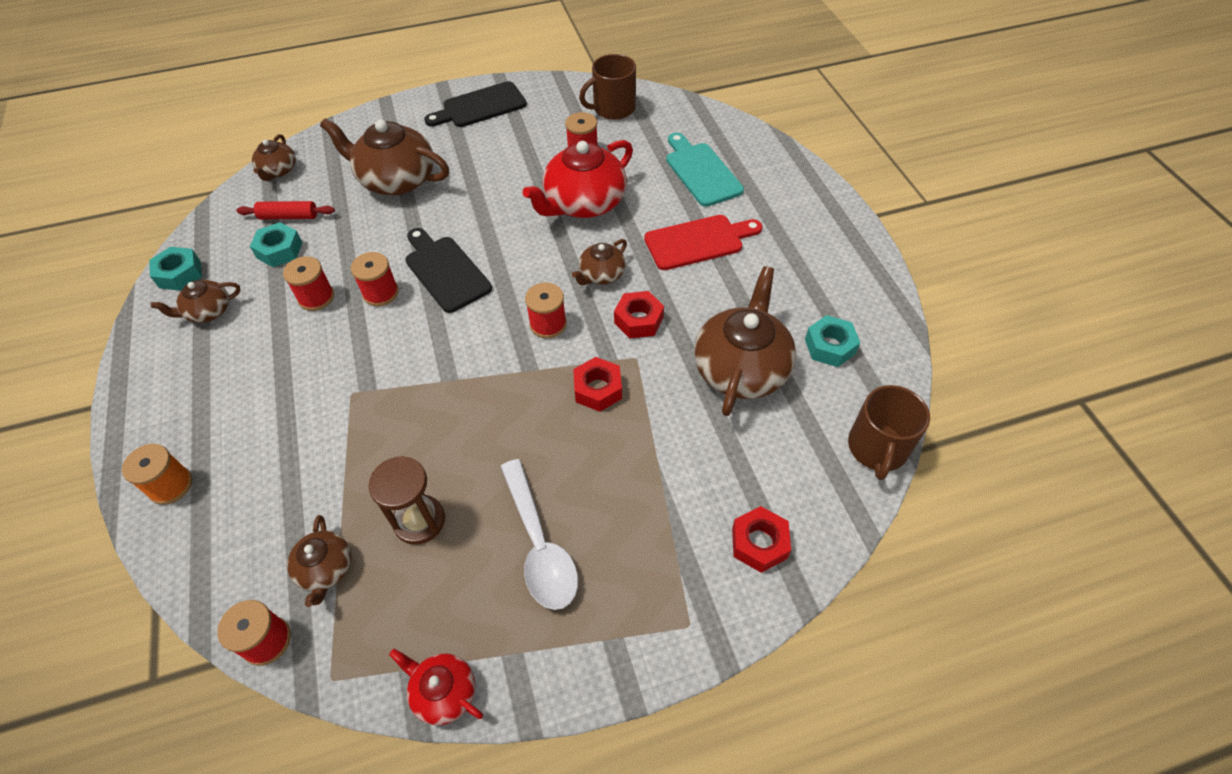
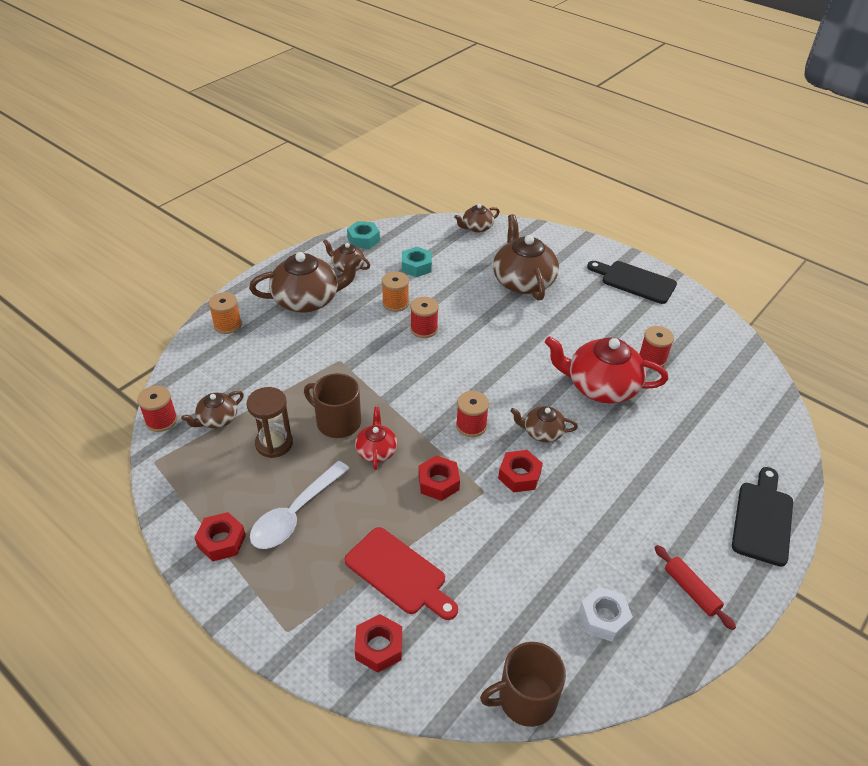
camera: 55 degrees right, 10 degrees down
red rolling pin [237,201,335,219] -> red rolling pin moved to [655,545,736,630]
red spool [283,256,334,311] -> orange spool [382,271,409,312]
red teapot [389,649,483,725] -> red teapot moved to [355,407,397,470]
black cutting board [405,228,492,313] -> black cutting board moved to [732,467,793,567]
brown mug [579,54,636,120] -> brown mug moved to [304,373,361,438]
red cutting board [644,215,763,270] -> red cutting board moved to [345,527,458,620]
turquoise cutting board [666,133,744,207] -> none
brown teapot [694,266,796,416] -> brown teapot moved to [249,252,362,313]
turquoise nut [805,315,860,367] -> white nut [579,587,633,642]
none -> red nut [194,512,246,562]

